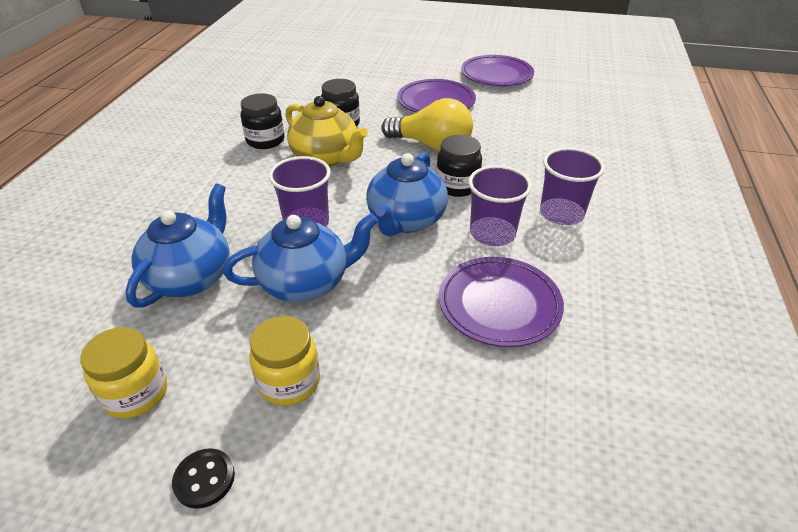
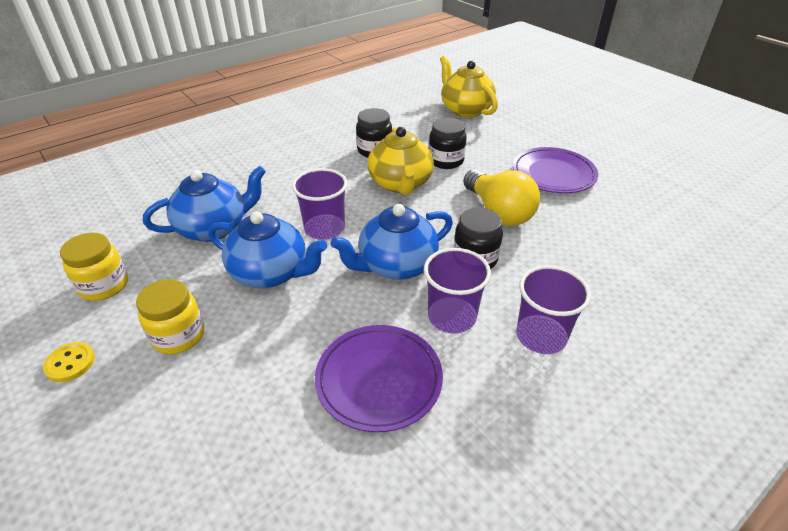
camera: 40 degrees right, 0 degrees up
black button [172,448,235,509] -> yellow button [43,342,95,382]
purple plate [461,55,534,86] -> none
none -> yellow teapot [440,56,498,118]

